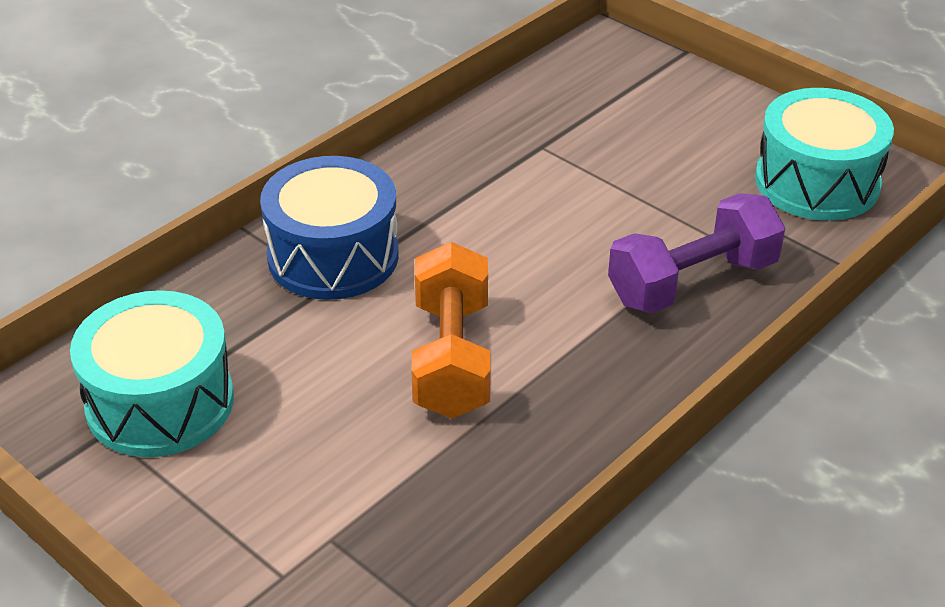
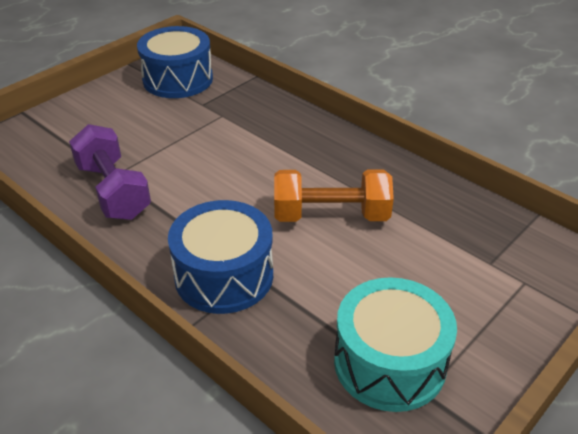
camera: 90 degrees left, 0 degrees up
purple dumbbell [608,193,785,313] -> purple dumbbell moved to [69,124,151,220]
turquoise drum [755,88,894,221] -> blue drum [137,26,213,98]

